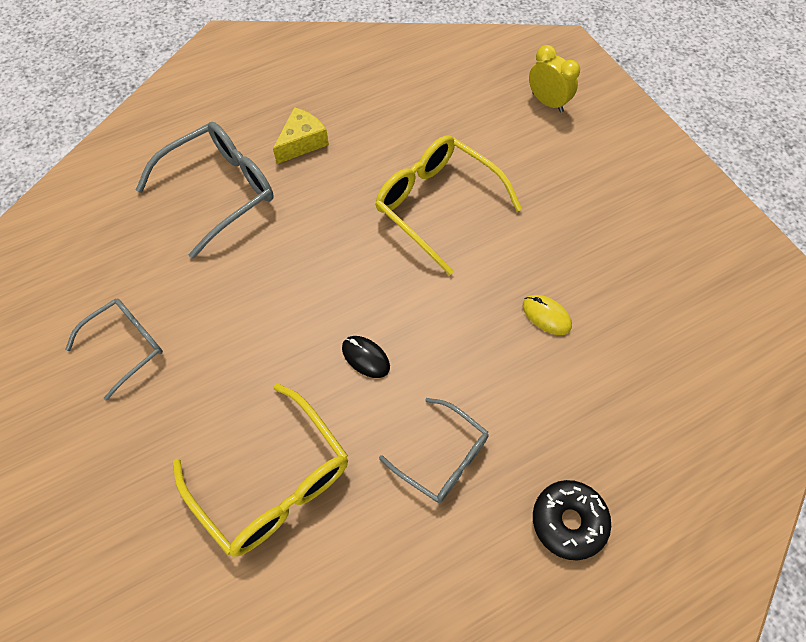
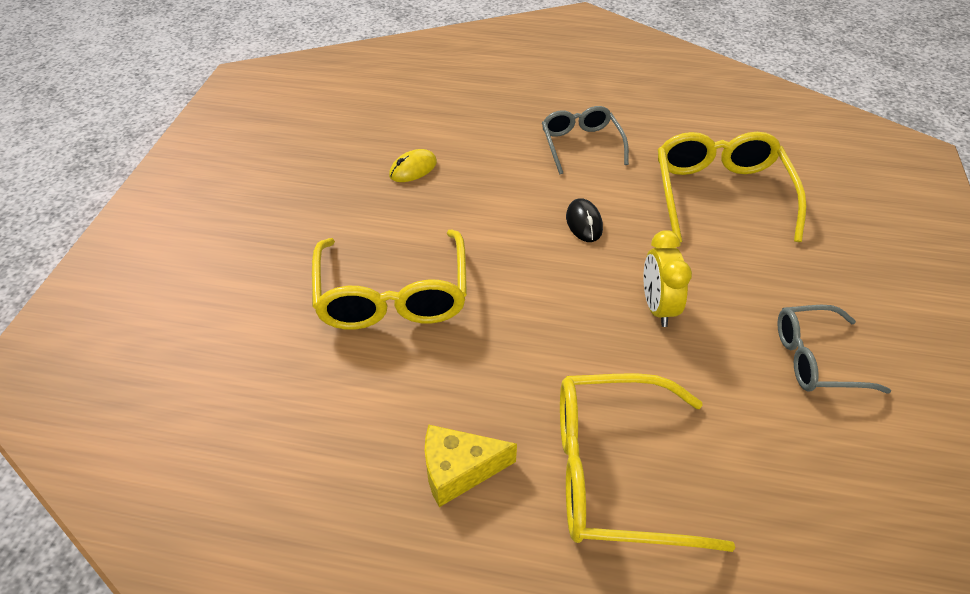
camera: 140 degrees left, 15 degrees down
grey glasses [136,122,274,259] -> yellow glasses [560,373,736,552]
yellow mouse [523,295,572,335] -> yellow mouse turned 60 degrees clockwise [389,149,437,182]
yellow clock [529,45,580,113] -> yellow clock moved to [643,230,692,327]
black donut [533,480,611,560] -> none

